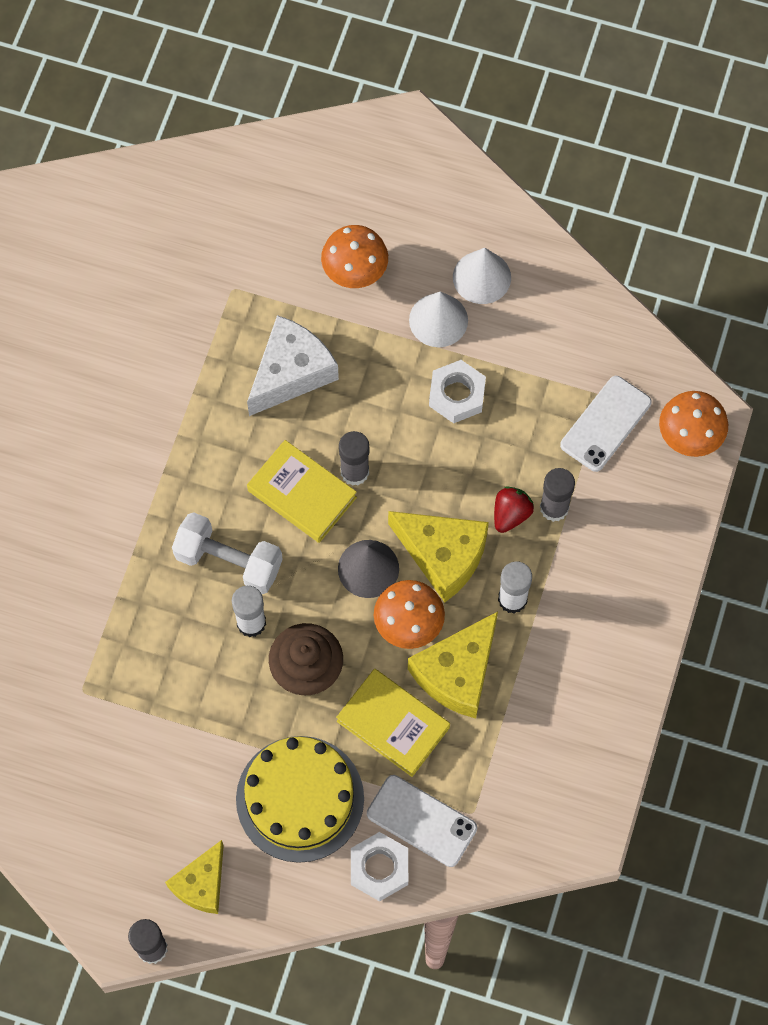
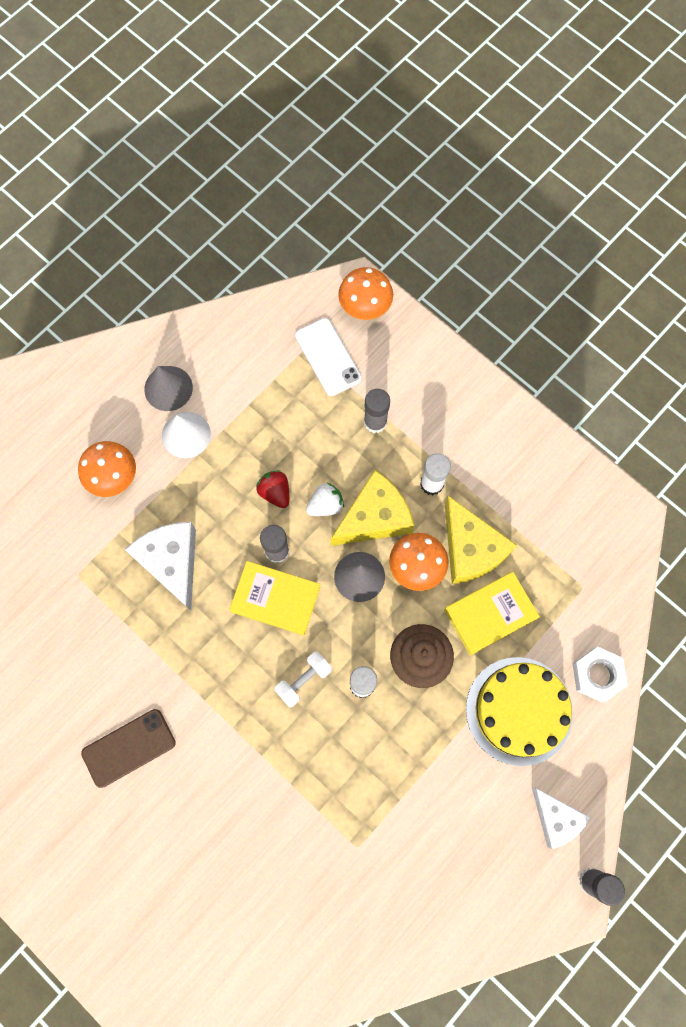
camera: 65 degrees left, 5 degrees up
yellow cheese [165,840,224,914] -> white cheese [532,787,590,849]
white dumbbell [172,512,283,594] -> white dumbbell [274,651,332,707], size x0.65
yellow book [247,440,357,543] -> yellow book turned 45 degrees clockwise [230,561,321,635]
white phone [367,775,477,867] -> none
white nut [429,360,486,423] -> none
white cone [453,248,511,304] -> grey cone [144,366,193,411]
red strawberry [494,487,534,533] -> red strawberry moved to [256,470,289,508]
none -> brown phone [81,709,176,788]
none -> white strawberry [306,483,344,516]

